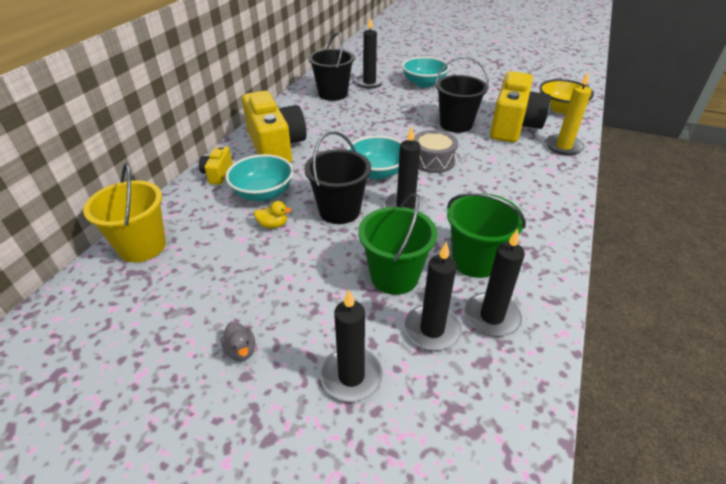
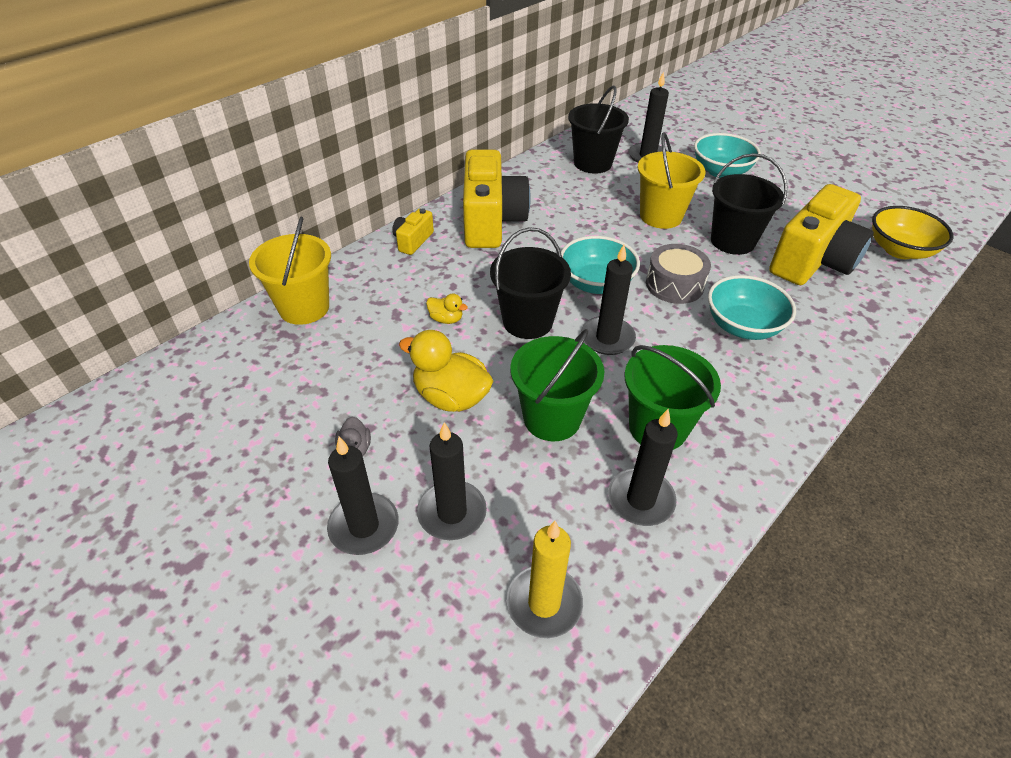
camera: 20 degrees right, 5 degrees up
turquoise bowl [225,154,294,201] -> turquoise bowl moved to [708,275,796,340]
black candle [404,242,462,350] -> black candle moved to [327,437,399,555]
yellow candle [546,71,592,155] -> yellow candle moved to [506,521,583,638]
none -> yellow duck [399,330,493,412]
none -> yellow bucket [638,132,706,229]

